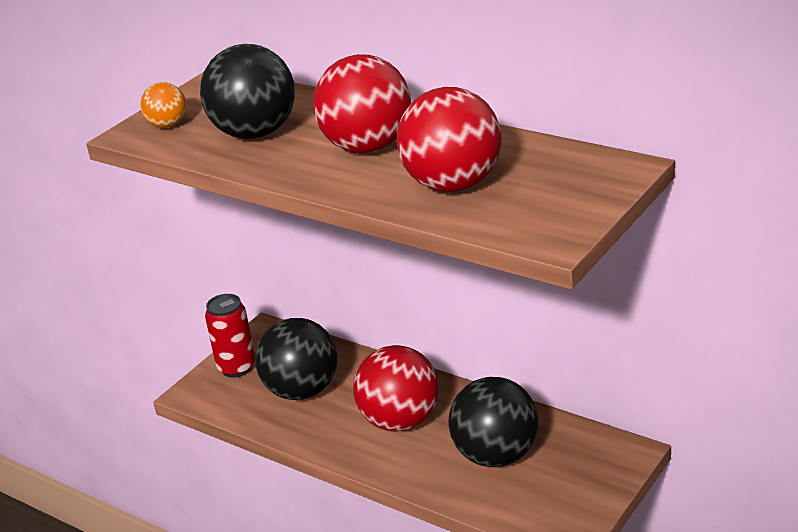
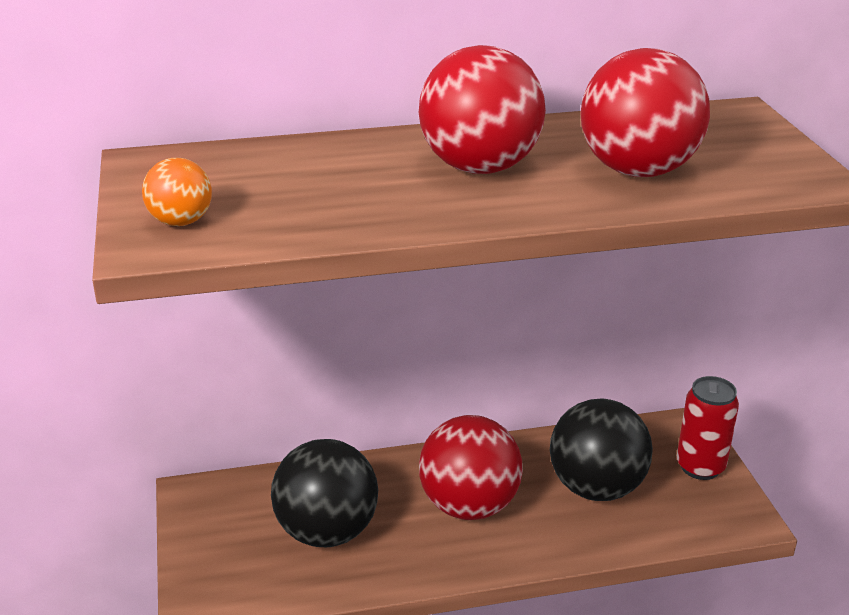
camera: 50 degrees left, 0 degrees up
black ball [200,44,295,139] -> none
red can [205,294,255,378] -> red can moved to [677,376,739,480]

